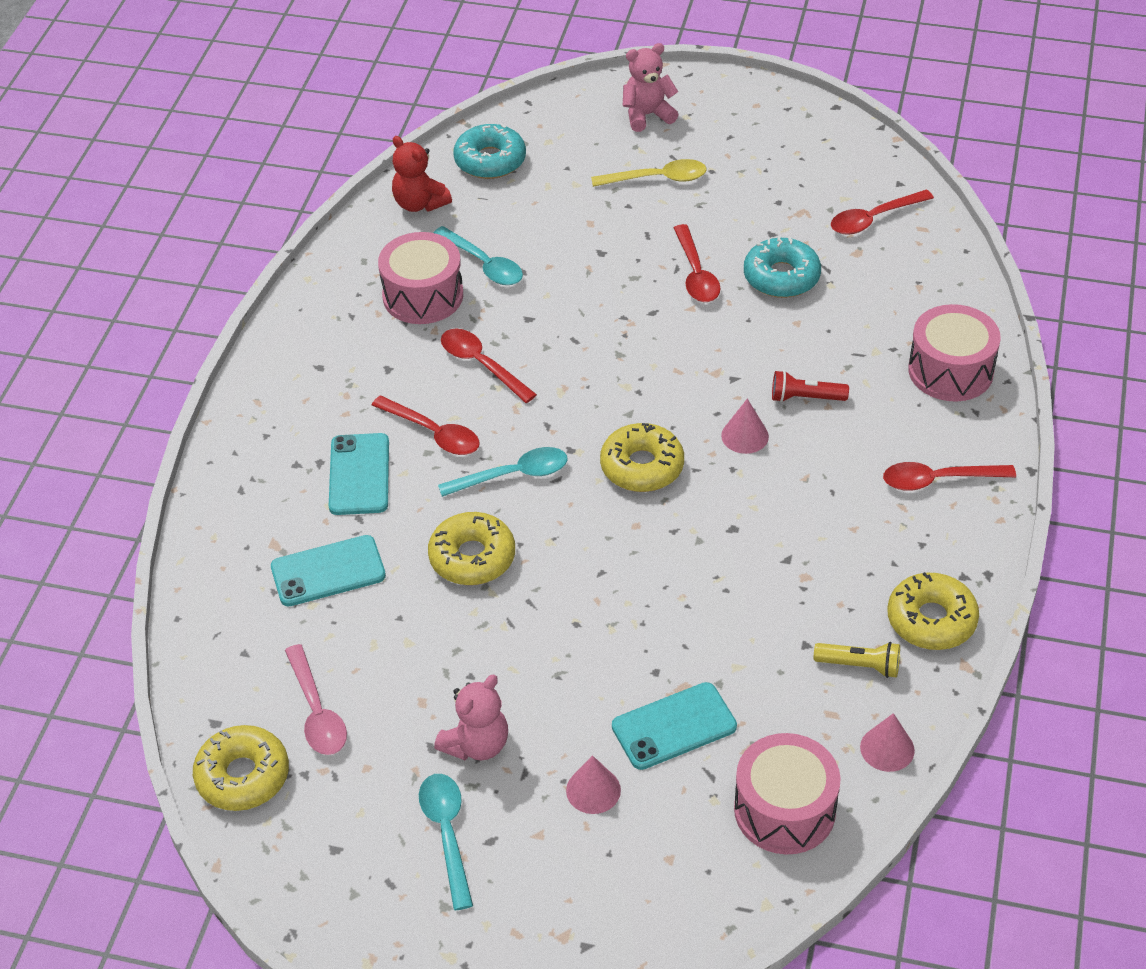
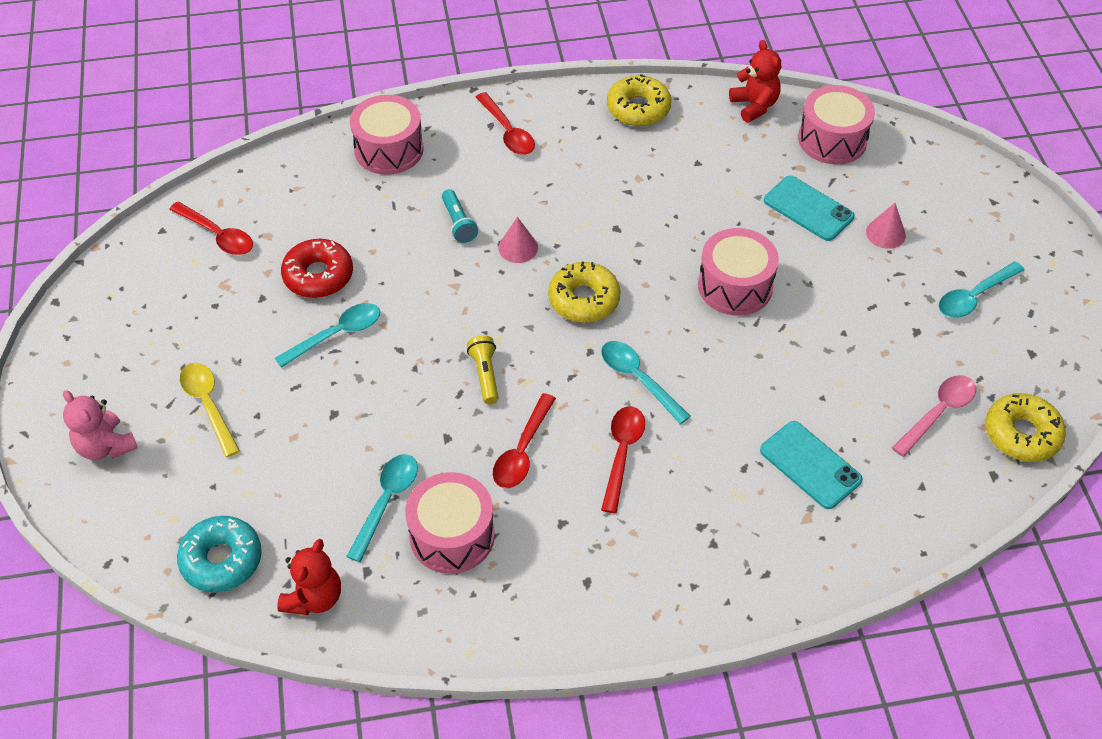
camera: 115 degrees left, 5 degrees up
turquoise phone [329,433,389,515] -> none
yellow donut [428,512,515,585] -> none
pink teddy bear [434,675,508,760] -> none
red spoon [674,224,721,302] -> turquoise spoon [275,303,380,368]
turquoise donut [744,236,821,298] -> red donut [281,239,353,298]
red flashlight [772,371,849,402] -> turquoise flashlight [442,189,478,243]
yellow flashlight [814,642,900,678] -> yellow flashlight moved to [467,335,499,404]
pink cone [860,713,915,772] -> red teddy bear [729,40,781,123]
none -> pink drum [698,228,779,316]

